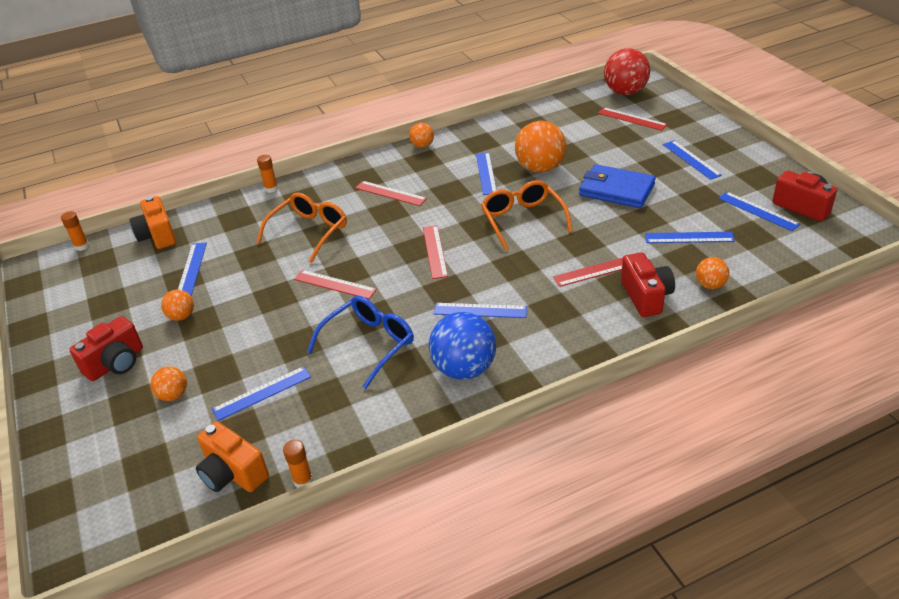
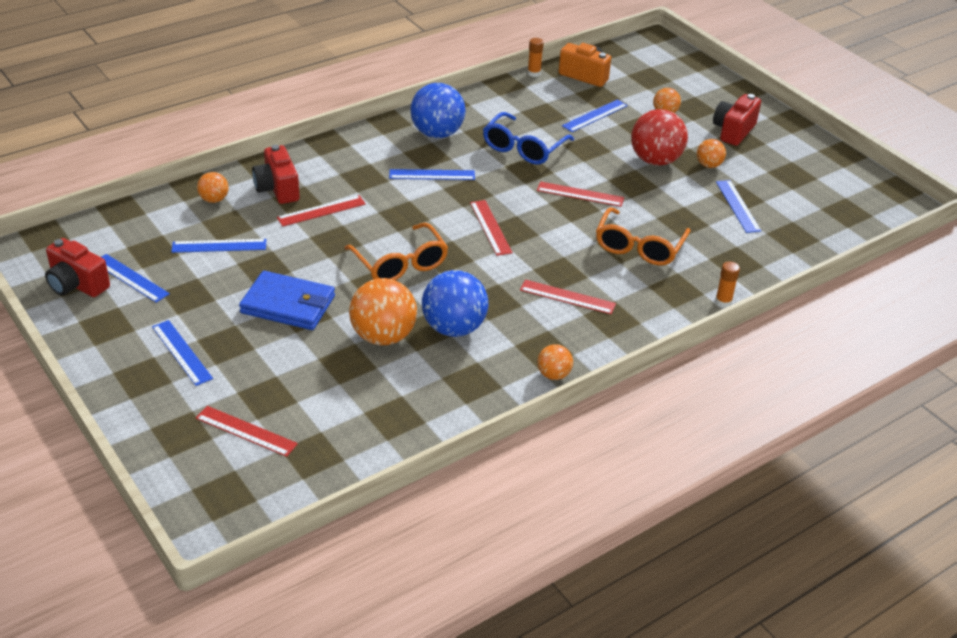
camera: 165 degrees right, 0 degrees up
orange glue stick [61,211,89,251] -> none
orange camera [129,196,176,249] -> none
blue ruler [476,152,497,195] -> blue ball [422,270,488,337]
red ball [604,48,650,95] -> red ball moved to [631,109,688,166]

